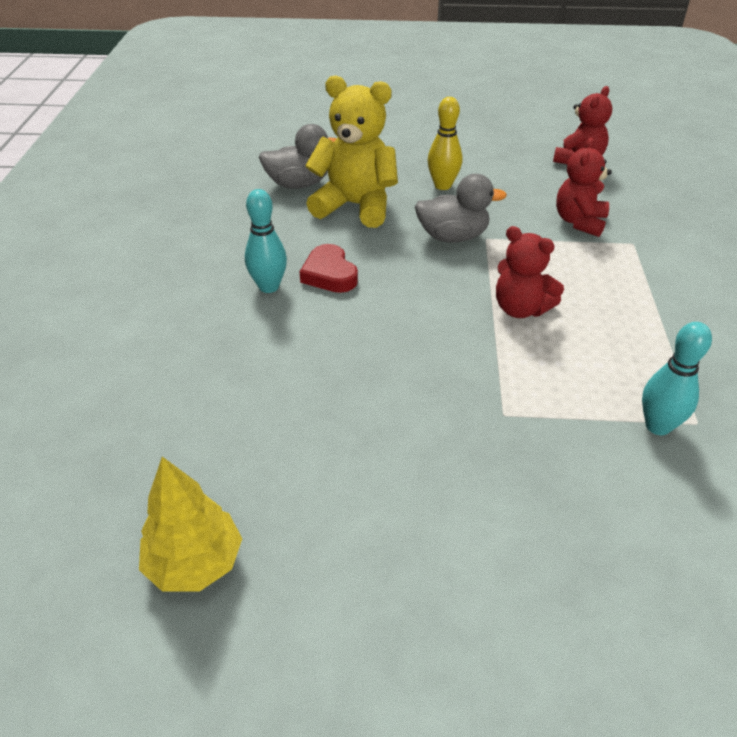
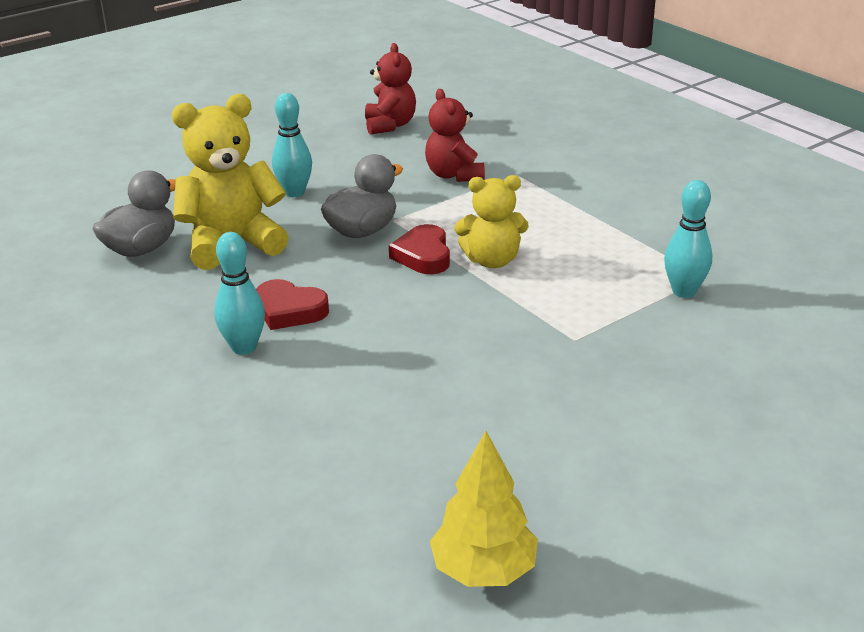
camera: 40 degrees left, 10 degrees down
yellow bowling pin [428,97,462,190] -> turquoise bowling pin [272,93,312,197]
red teddy bear [496,226,564,318] -> yellow teddy bear [454,175,529,268]
none -> red heart [389,224,450,274]

